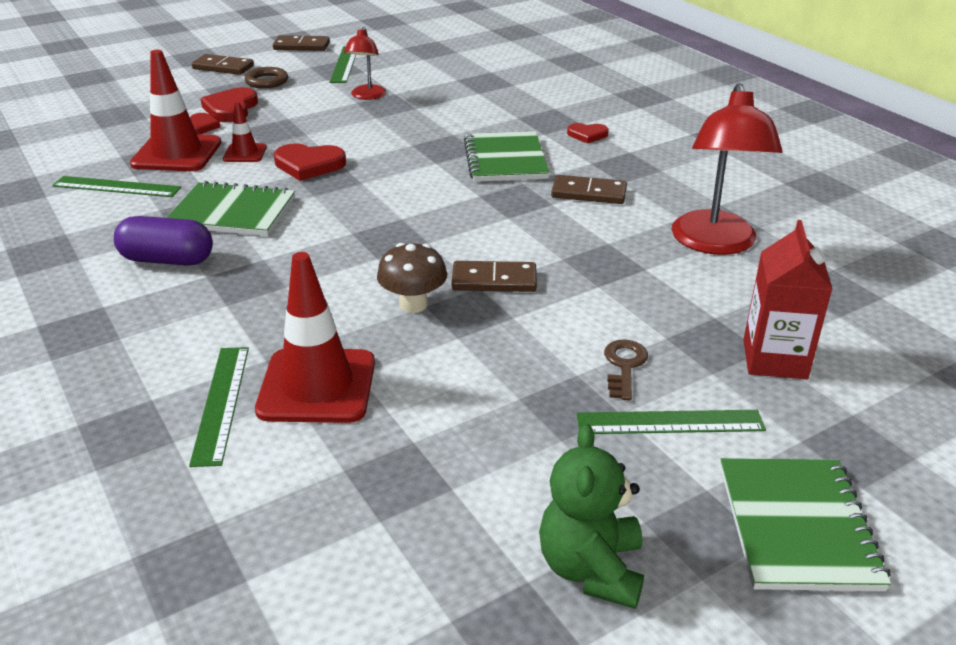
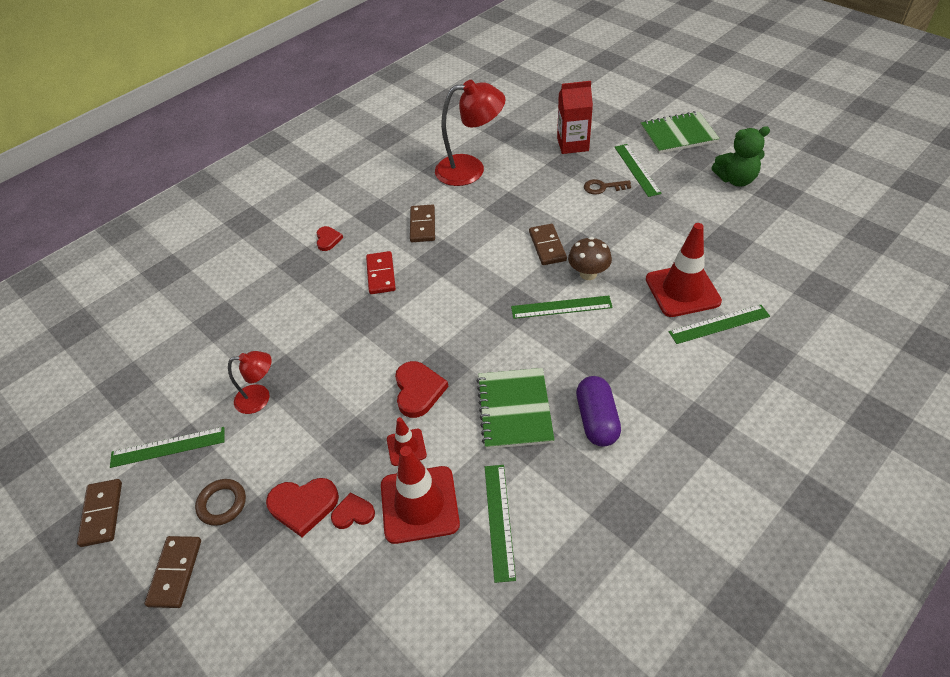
camera: 100 degrees left, 15 degrees up
green notebook [464,131,549,182] -> red domino [366,251,396,294]
none -> green ruler [511,295,613,319]

